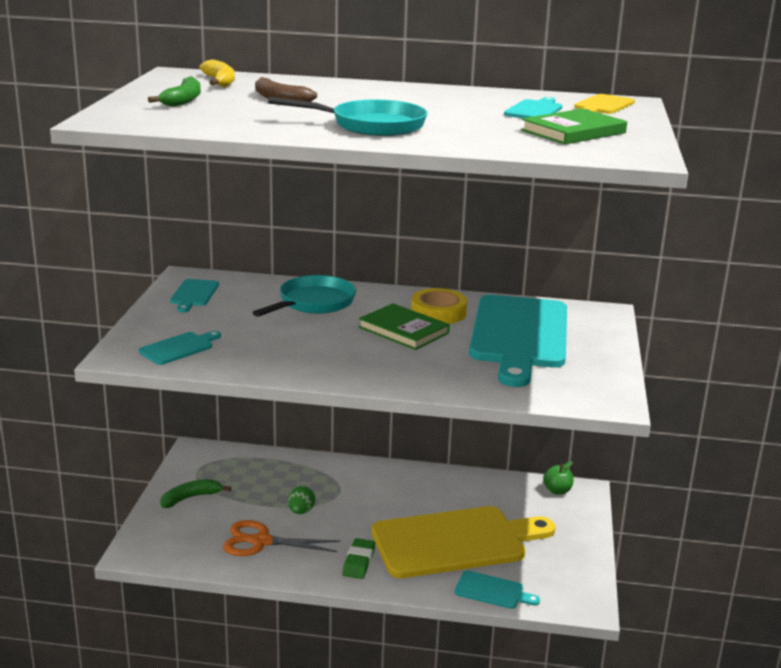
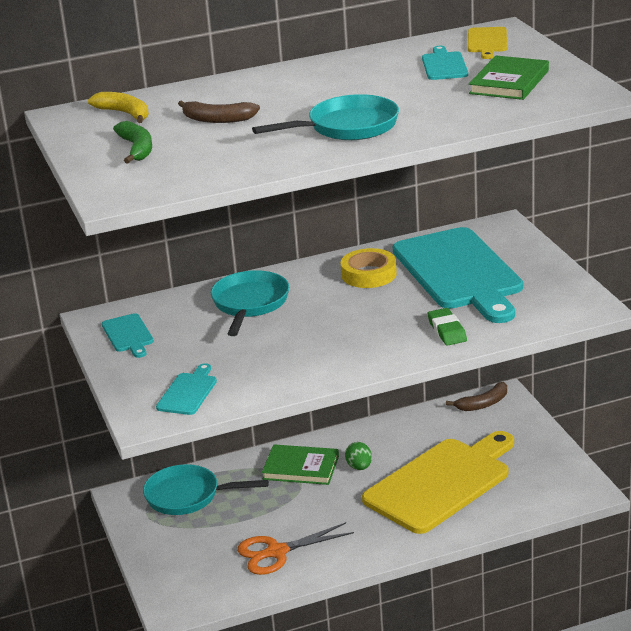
camera: 25 degrees left, 5 degrees up
green banana [160,479,231,508] -> none
green egg [288,486,316,514] -> green egg moved to [345,442,372,470]
green eraser [342,538,375,579] -> green eraser moved to [428,308,467,346]
green book [359,303,450,350] -> green book moved to [262,444,339,485]
turquoise cutting board [455,571,540,609] -> none
green apple [543,461,573,494] -> brown banana [446,382,507,411]
none -> turquoise pan [143,464,269,515]

